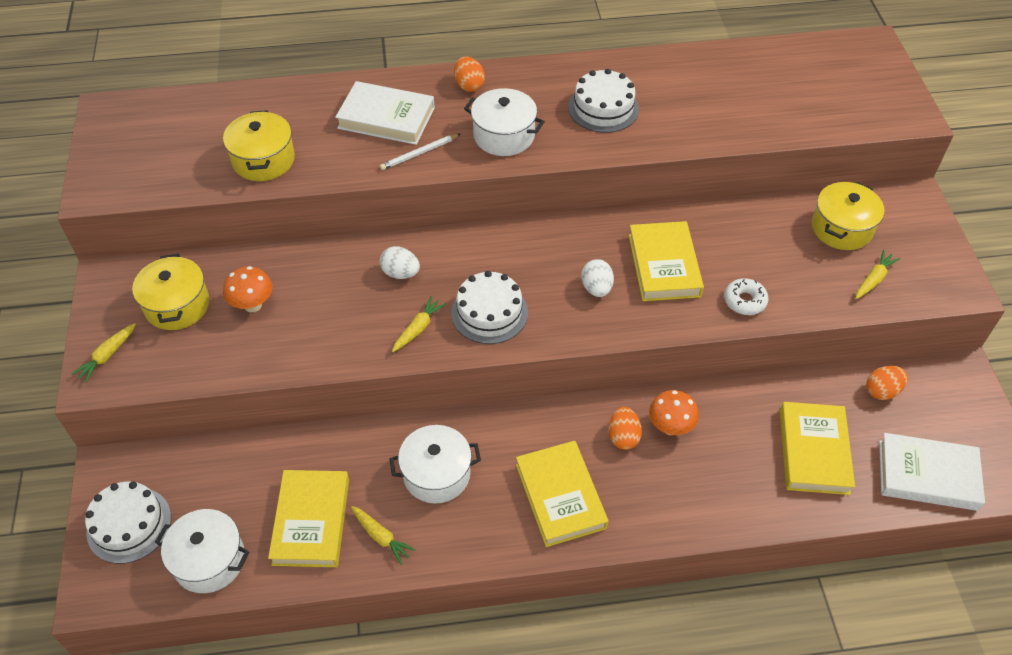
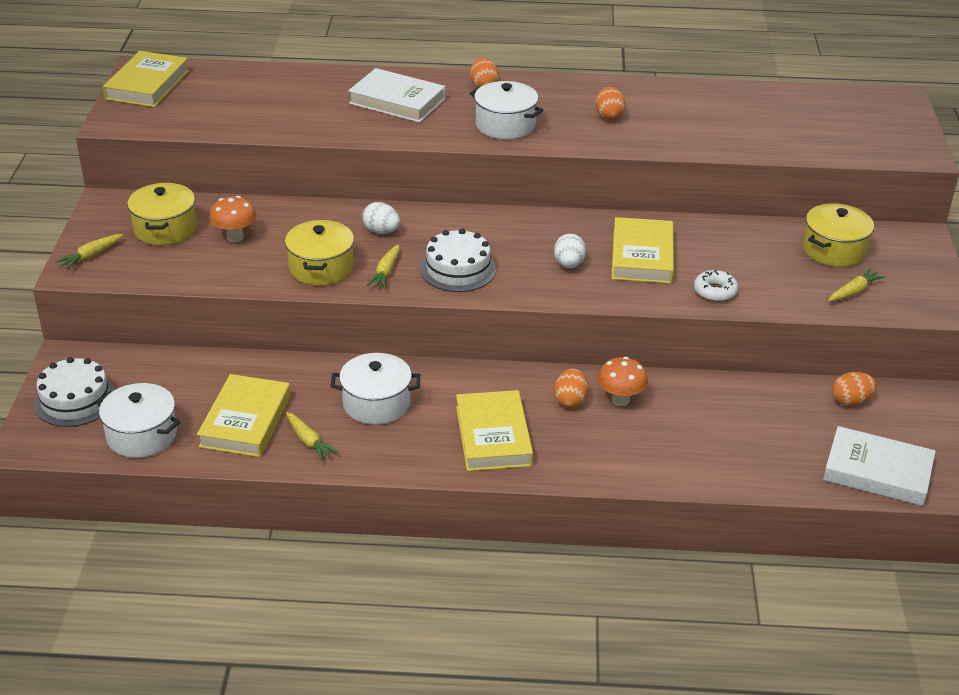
camera: 10 degrees right, 15 degrees down
yellow pot [223,110,295,181] -> yellow pot moved to [285,220,354,286]
white pencil [380,134,460,170] -> none
yellow carrot [392,296,447,352] -> yellow carrot turned 150 degrees clockwise [367,244,400,289]
white cake [568,69,639,133] -> orange egg [596,87,626,120]
yellow book [780,402,855,495] -> yellow book moved to [103,51,189,107]

